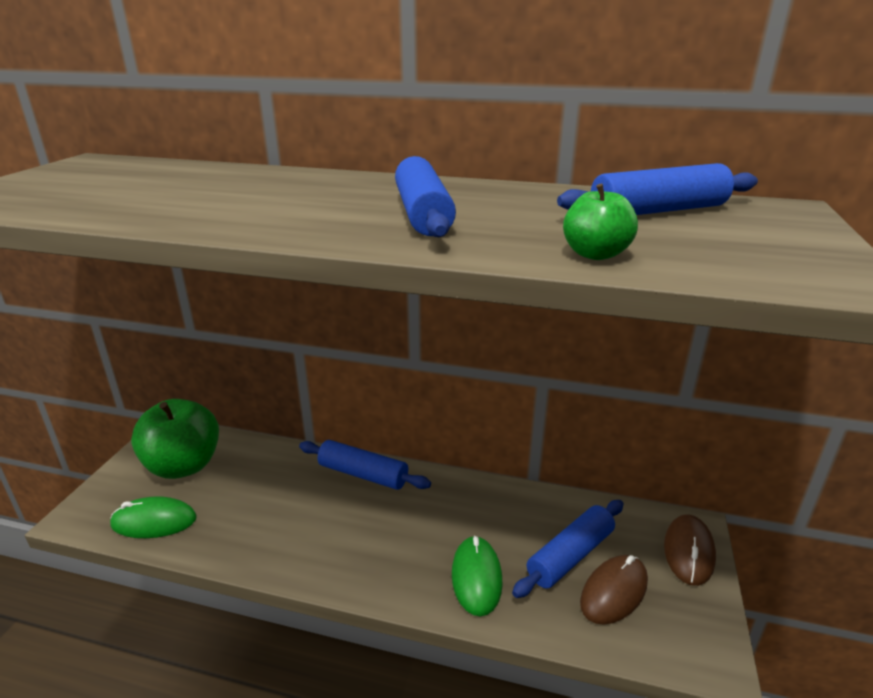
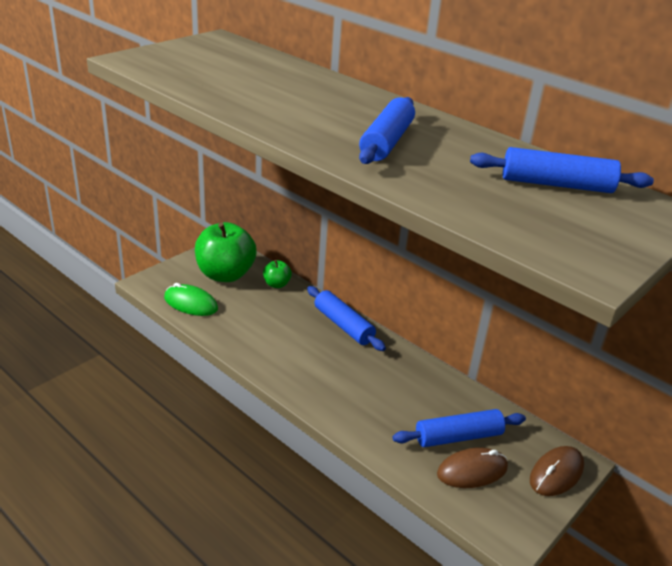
camera: 25 degrees right, 5 degrees up
green mouse [452,536,503,617] -> none
green apple [563,184,638,260] -> green apple moved to [263,260,292,288]

